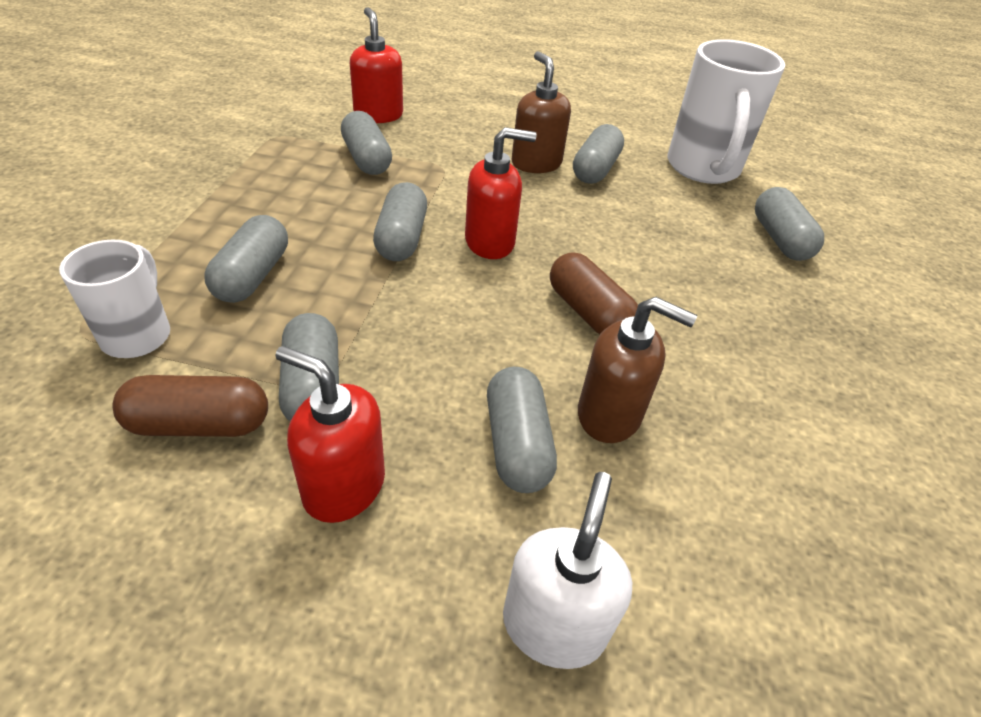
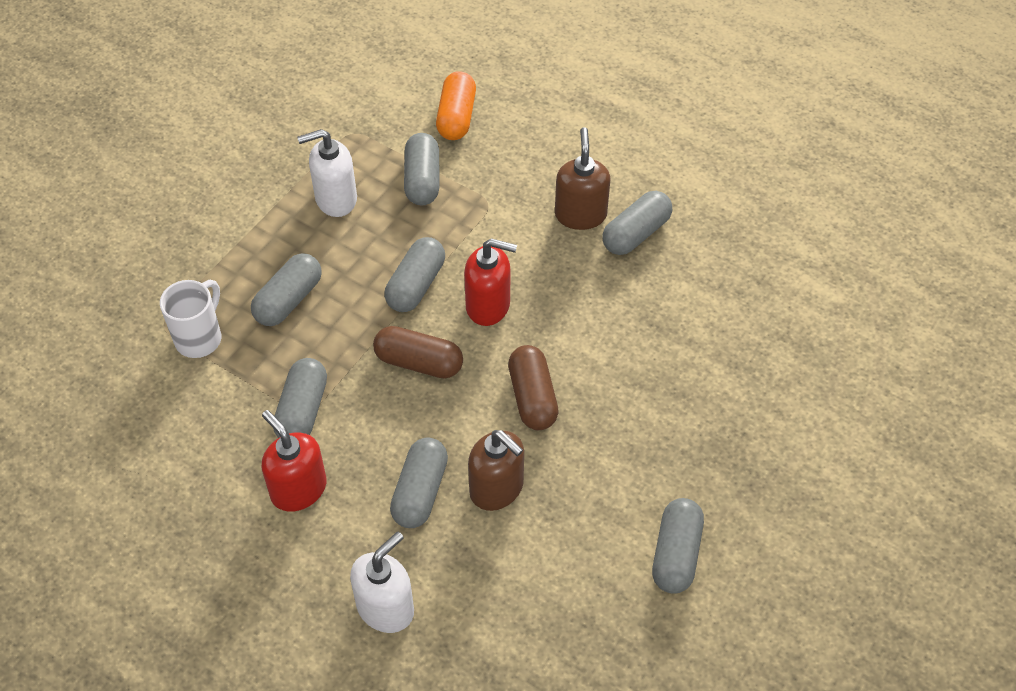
camera: 25 degrees right, 10 degrees up
brown capsule [113,375,268,437] -> brown capsule moved to [373,326,463,379]
red soap dispenser [350,7,403,123] -> orange capsule [436,71,476,140]
white mug [668,39,785,184] -> none
grey capsule [755,187,824,261] -> grey capsule moved to [652,498,704,593]
none -> white soap dispenser [297,129,357,217]

